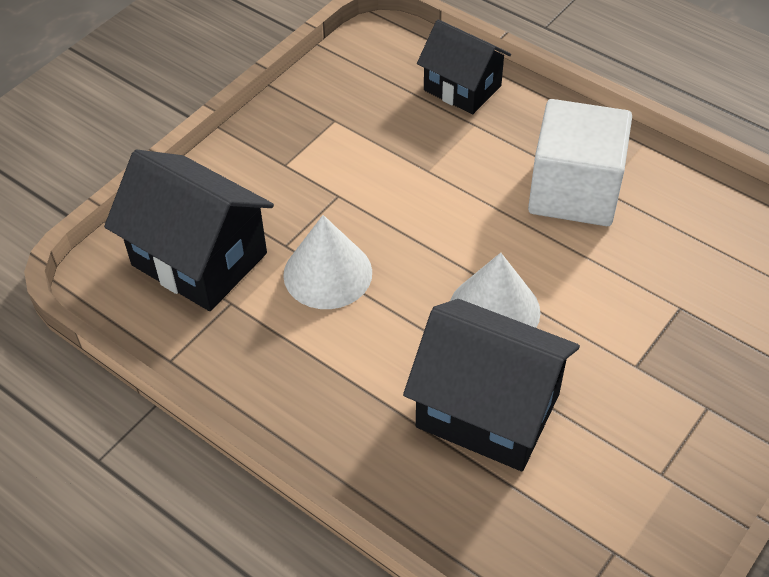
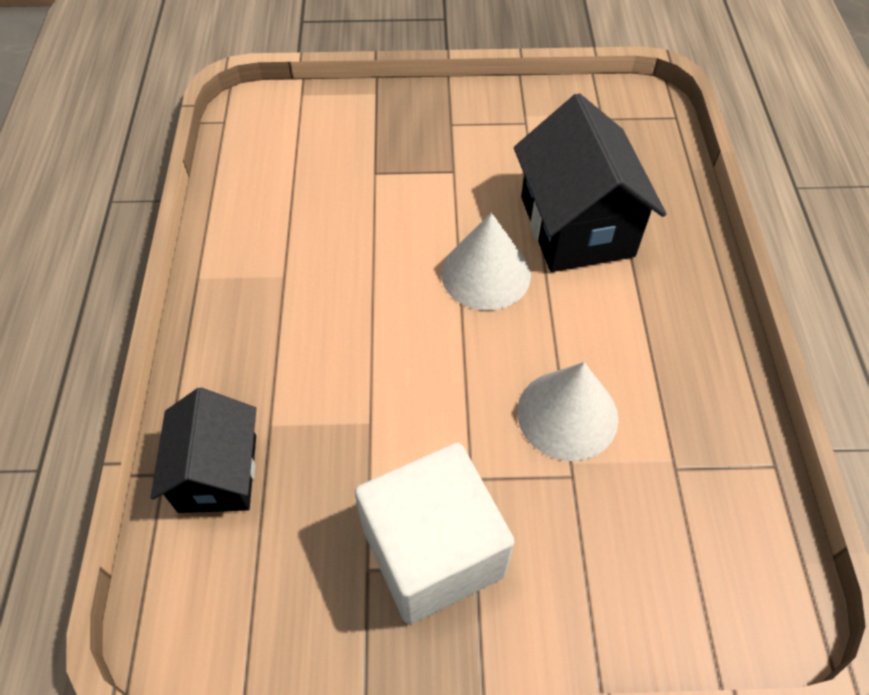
camera: 130 degrees left, 5 degrees up
black house [104,149,274,311] -> none
white cube [528,99,632,226] -> white cube moved to [355,442,515,624]

